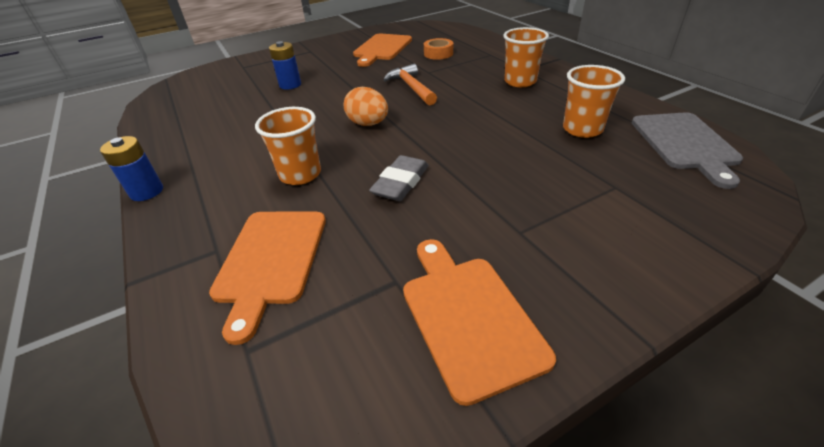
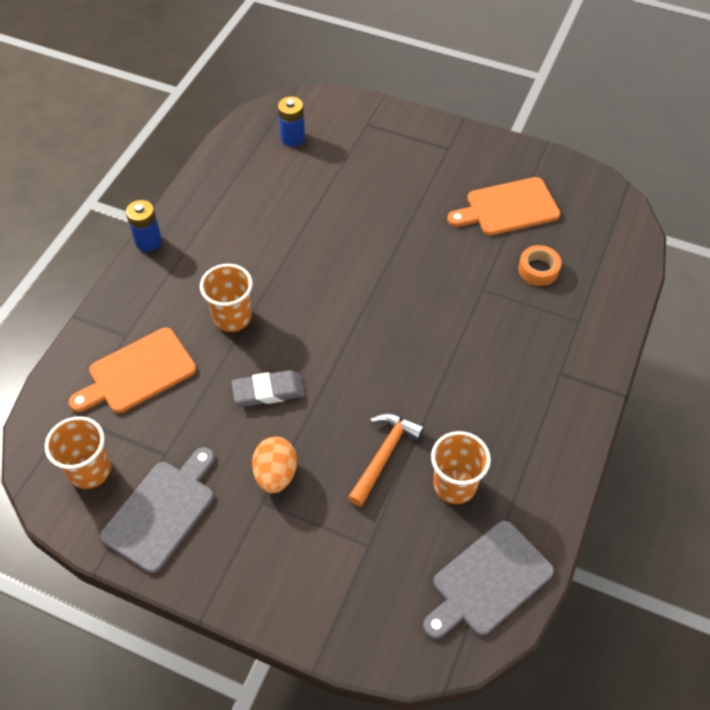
camera: 50 degrees right, 15 degrees up
blue battery [269,41,301,90] -> blue battery moved to [278,97,305,146]
orange egg [344,87,388,126] -> orange egg moved to [252,437,297,493]
orange hammer [383,64,437,106] -> orange hammer moved to [348,414,424,507]
orange cutting board [403,239,556,406] -> grey cutting board [100,447,215,573]
orange cup [503,27,549,87] -> orange cup moved to [45,416,111,489]

